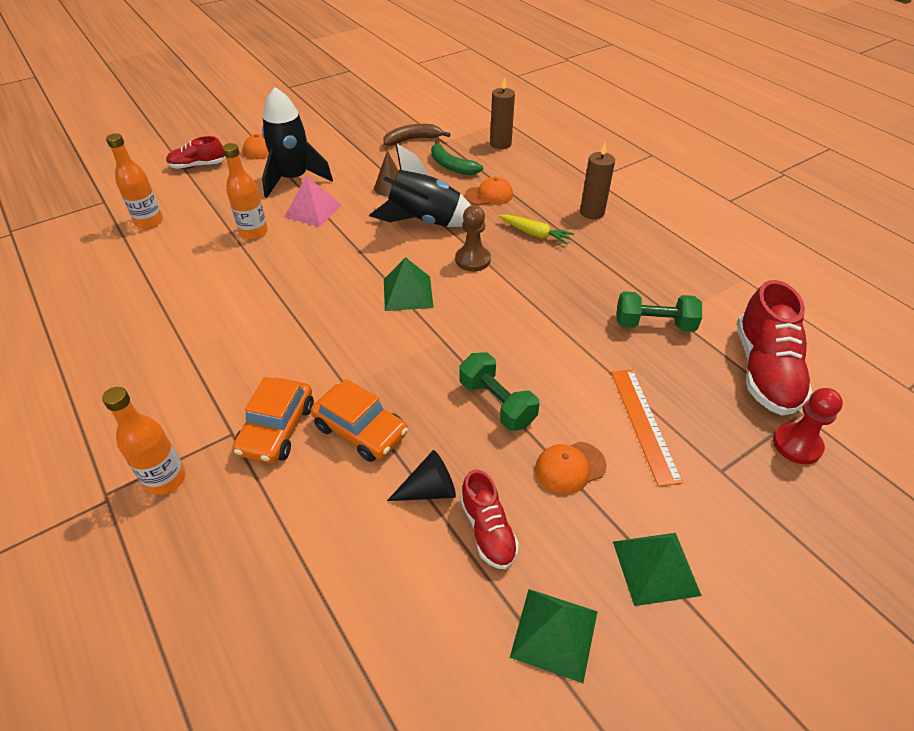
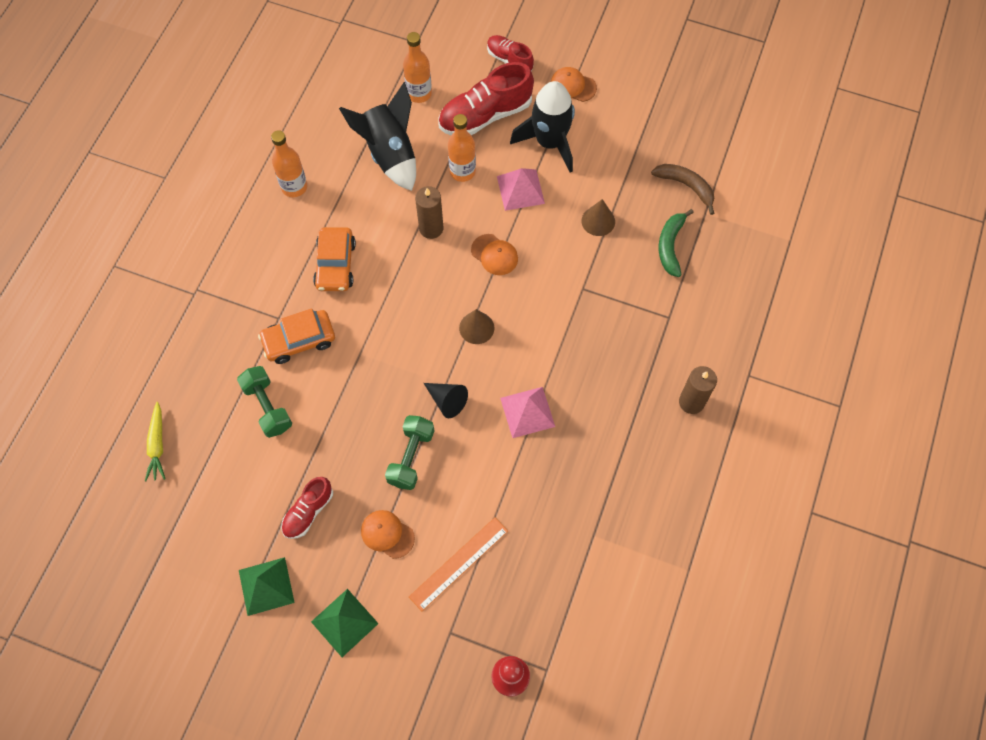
camera: 55 degrees right, 20 degrees up
orange bottle [102,387,186,495] -> orange bottle moved to [271,130,307,197]
orange car [311,379,408,462] -> orange car moved to [313,227,356,291]
black rocket [369,144,471,227] -> black rocket moved to [339,82,416,191]
green pyramid [384,257,434,311] -> brown cone [459,309,494,344]
black cone [387,450,456,501] -> black cone moved to [424,383,468,418]
brown pawn [455,205,491,272] -> none
orange cap [465,177,513,205] -> orange cap moved to [471,234,518,275]
brown candle [490,77,515,149] -> brown candle moved to [415,186,444,239]
yellow carrot [498,214,574,245] -> yellow carrot moved to [145,402,166,481]
green dumbbell [617,291,702,332] -> green dumbbell moved to [237,366,292,438]
red shoe [737,280,813,415] -> red shoe moved to [438,62,534,135]
none -> pink pyramid [500,387,555,438]

